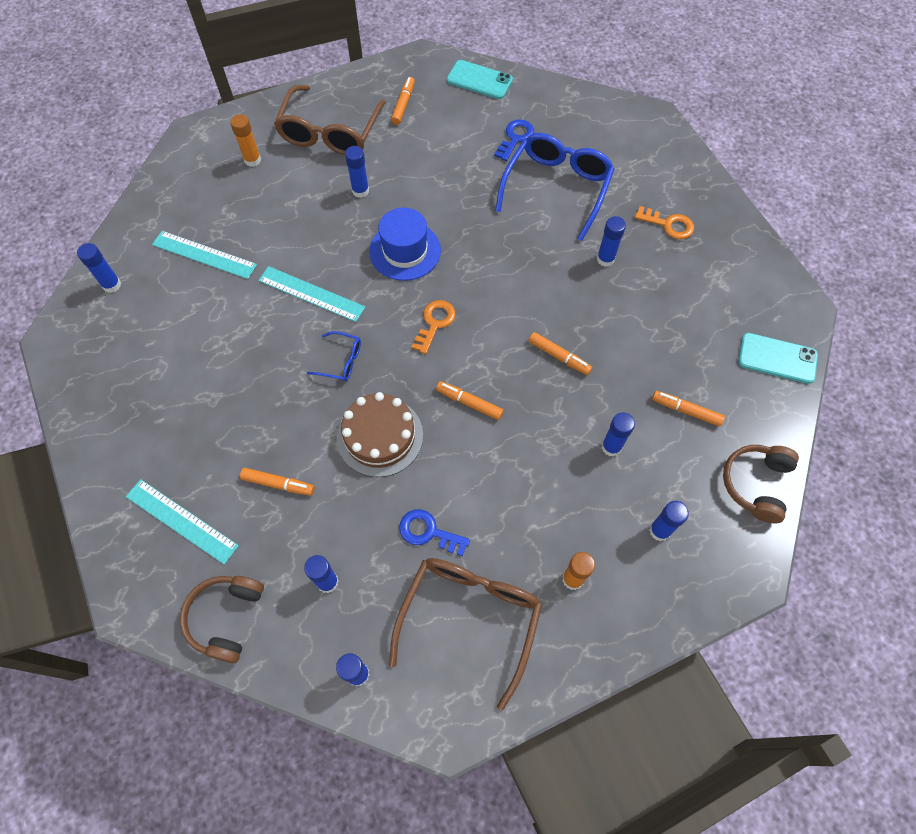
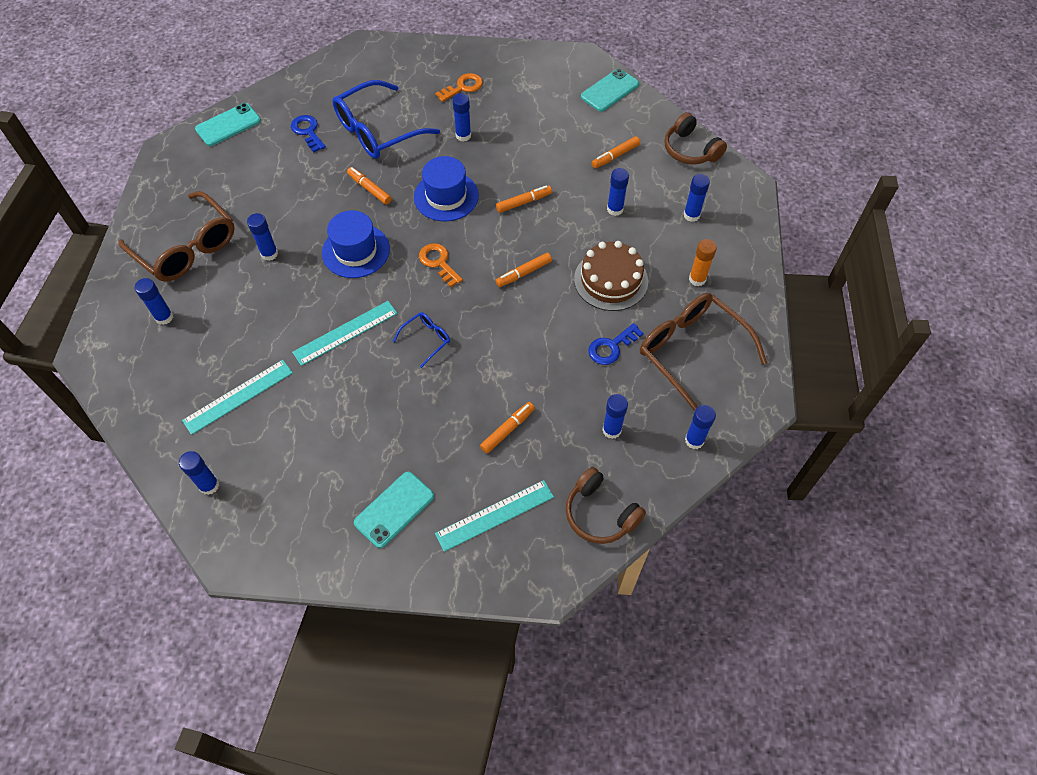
camera: 60 degrees left, 5 degrees down
orange glue stick [230,114,261,167] -> blue glue stick [135,278,173,325]
brown cake [337,392,423,477] -> brown cake moved to [574,241,648,311]
orange marker [391,77,415,125] -> orange marker moved to [347,167,392,205]
blue glasses [495,133,615,241] -> blue glasses turned 90 degrees counterclockwise [332,80,440,159]
none -> turquoise phone [354,472,434,548]
none -> blue hat [414,156,479,222]

